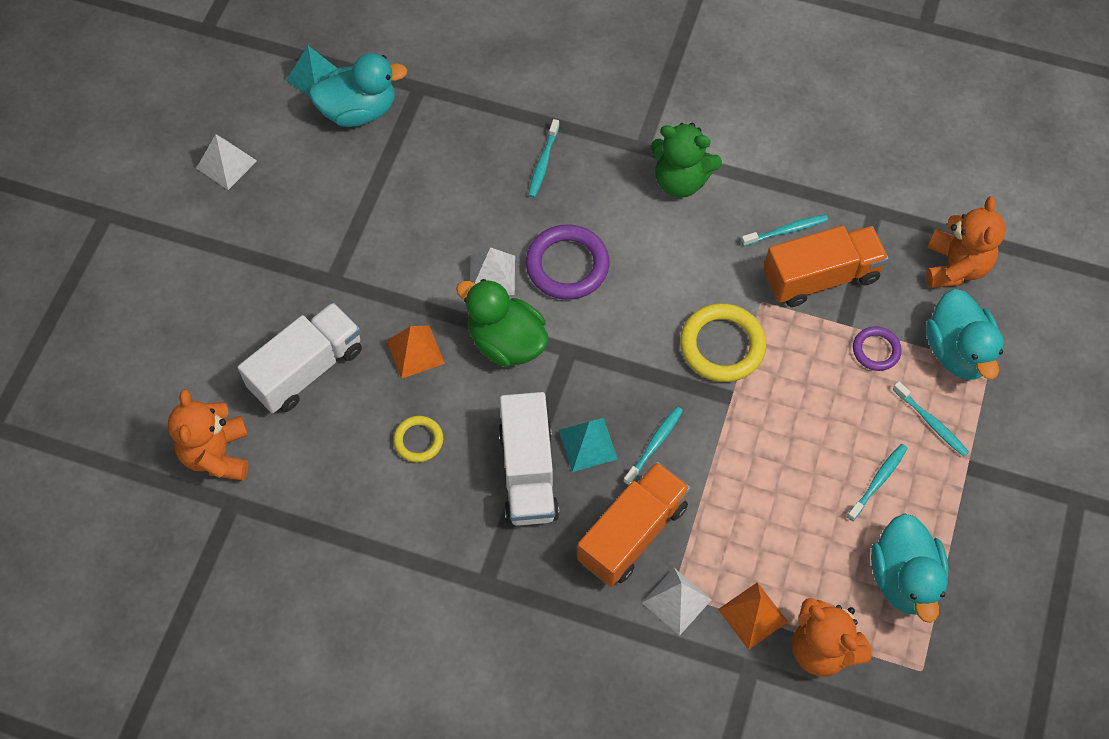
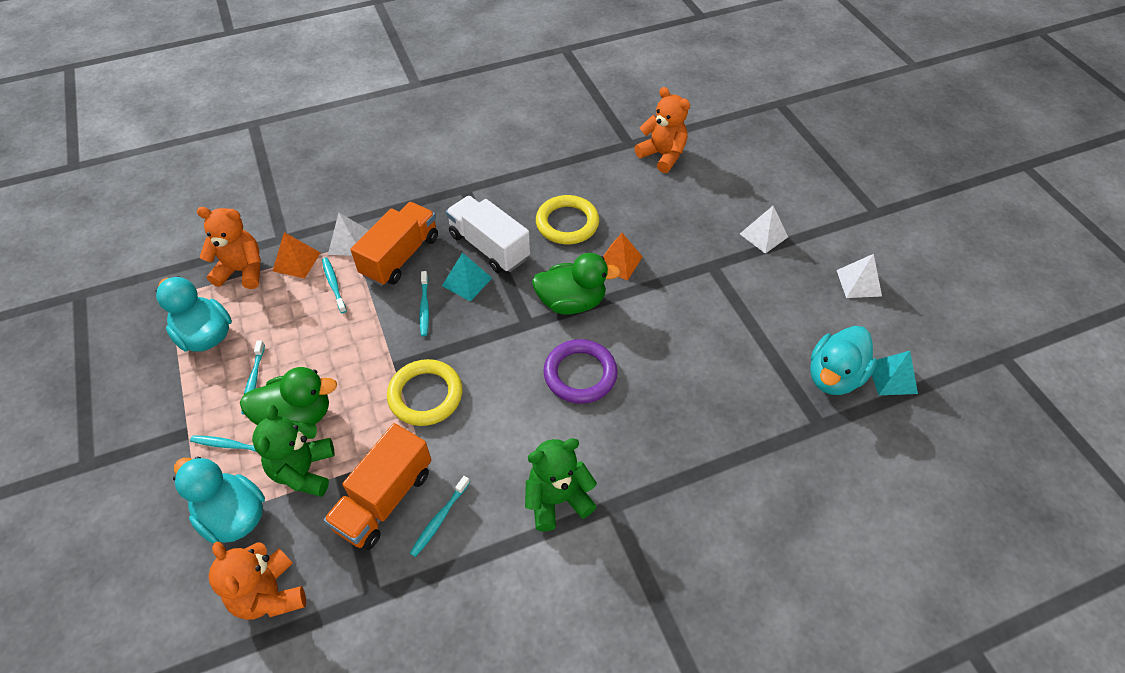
camera: 140 degrees right, 10 degrees down
white truck [238,302,362,413] -> none
yellow ring [393,416,443,463] -> yellow ring [536,195,599,244], size x1.77
white pyramid [470,247,515,295] -> white pyramid moved to [740,206,788,254]
turquoise toothbrush [528,119,560,198] -> turquoise toothbrush moved to [322,258,347,313]
orange truck [577,462,691,587] -> orange truck turned 150 degrees counterclockwise [350,202,438,286]
purple ring [853,326,902,371] -> green teddy bear [252,405,335,497]
none -> green duck [240,367,337,425]

